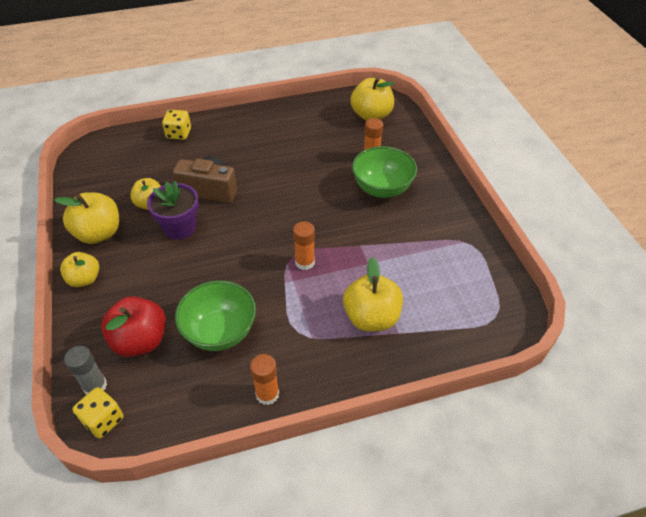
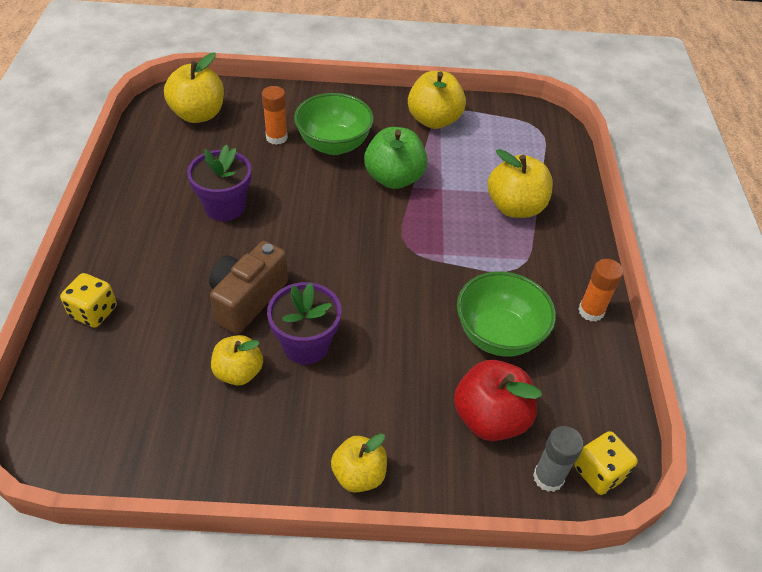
camera: 75 degrees left, 0 degrees up
yellow apple [54,192,119,244] -> yellow apple moved to [408,71,466,129]
orange glue stick [293,221,315,270] -> none
none -> purple flower pot [187,145,252,221]
none -> green apple [364,127,428,189]

